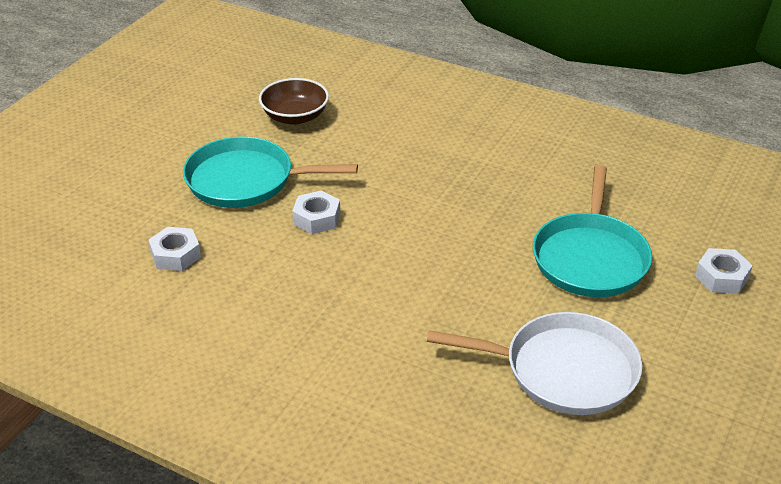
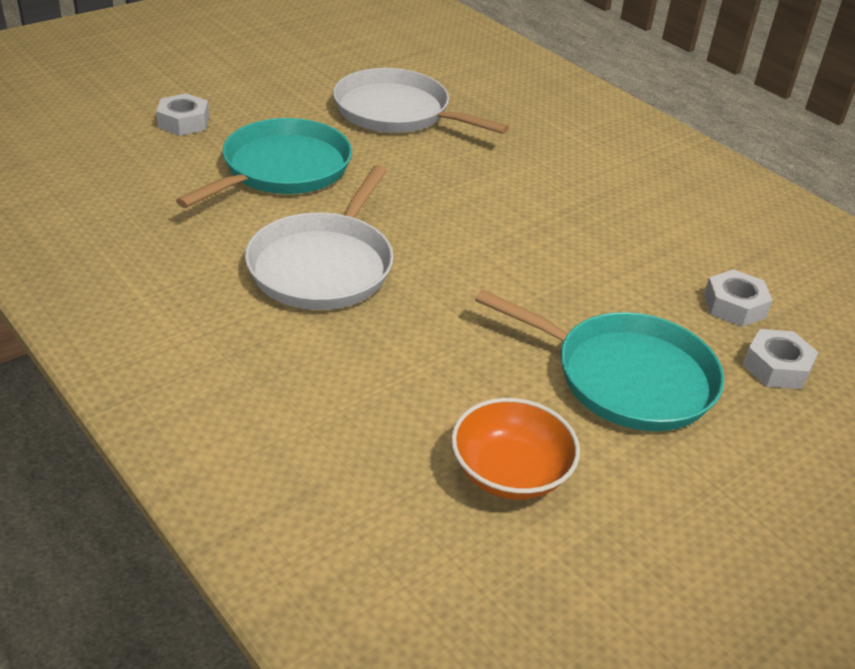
camera: 160 degrees left, 0 degrees up
brown bowl [259,78,329,125] -> orange bowl [451,398,580,500]
white nut [292,190,340,234] -> white nut moved to [743,329,819,389]
none -> white pan [245,165,394,310]

